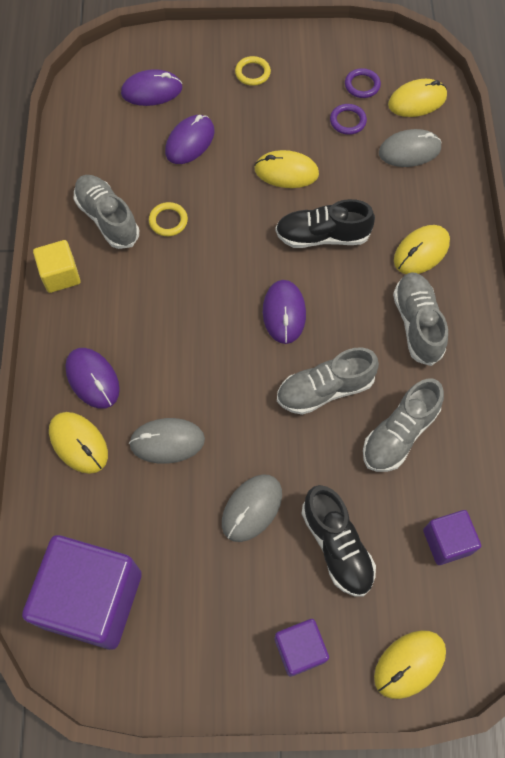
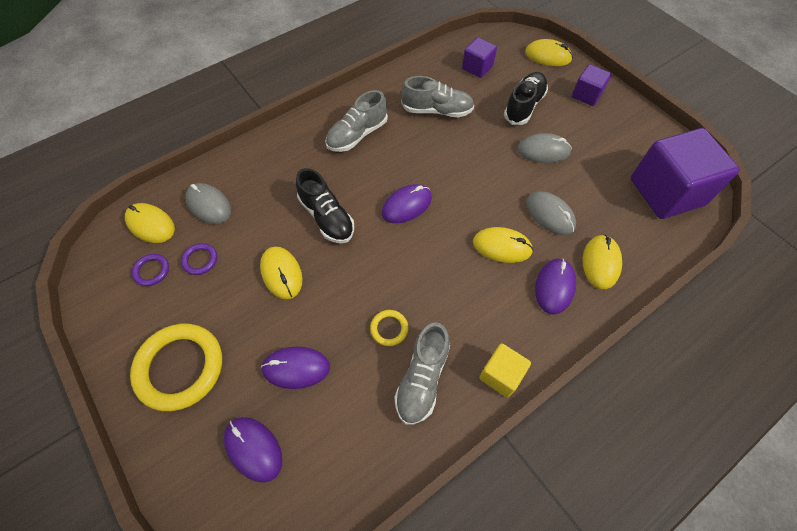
camera: 125 degrees left, 5 degrees down
yellow ring [235,56,271,86] -> yellow ring [130,324,222,411], size x2.21
grey shoe [277,347,379,415] -> none
yellow mouse [394,225,450,274] -> yellow mouse moved to [473,227,533,263]

